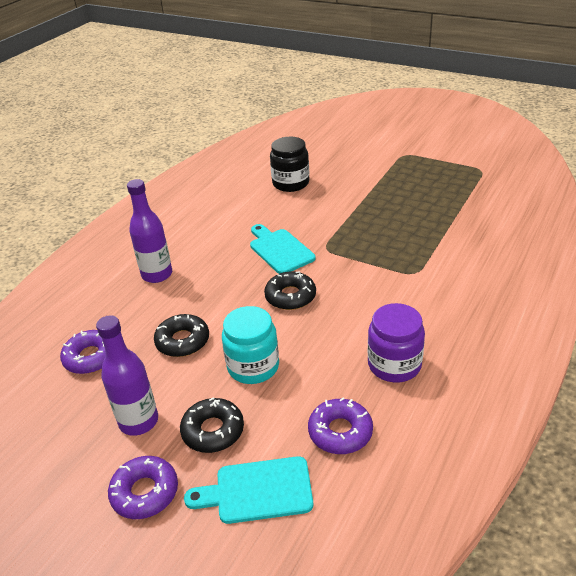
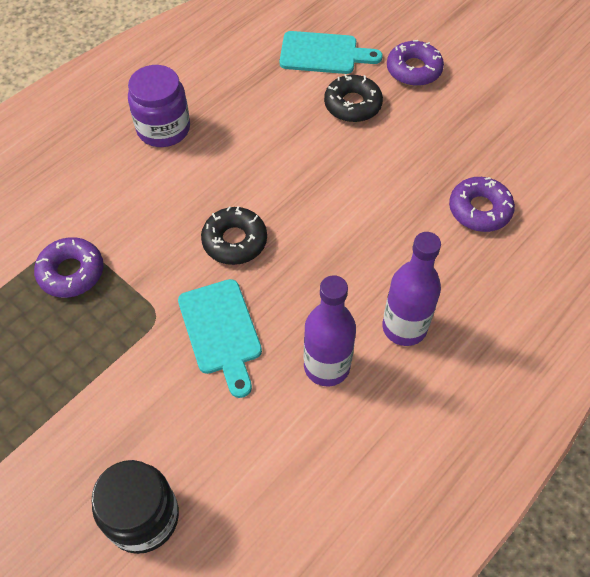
camera: 170 degrees left, 20 degrees up
purple bottle [96,315,158,436] -> purple bottle moved to [304,275,356,386]
black donut [154,314,209,357] -> none
turquoise jar [222,306,279,384] -> none
purple donut [308,397,373,454] -> purple donut moved to [34,237,104,298]

